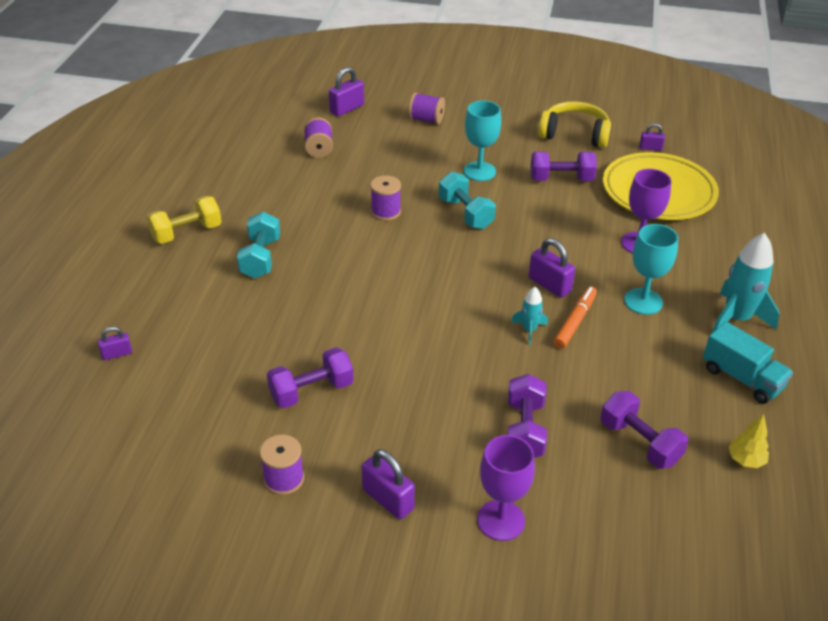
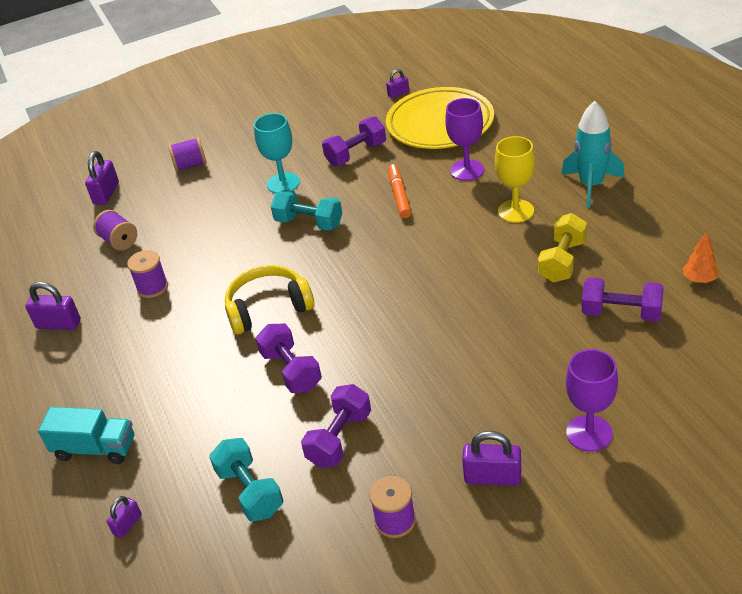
camera: 30 degrees left, 0 degrees up
yellow dumbbell [147,196,222,244] -> yellow dumbbell moved to [538,213,587,282]
turquoise dumbbell [237,212,280,278] -> turquoise dumbbell moved to [209,438,283,521]
purple spool [370,175,401,221] -> purple spool moved to [127,250,168,298]
purple dumbbell [508,374,547,458] -> purple dumbbell moved to [255,324,322,393]
turquoise rocket [511,287,548,345] -> none
purple padlock [529,238,575,298] -> purple padlock moved to [25,282,81,330]
yellow headphones [538,101,611,148] -> yellow headphones moved to [225,265,315,335]
orange marker [554,287,597,349] -> orange marker moved to [388,164,411,218]
turquoise goblet [624,224,678,315] -> yellow goblet [495,136,535,223]
turquoise truck [703,322,793,404] -> turquoise truck moved to [38,407,134,464]
yellow tree [729,414,769,468] -> orange tree [683,232,719,283]

